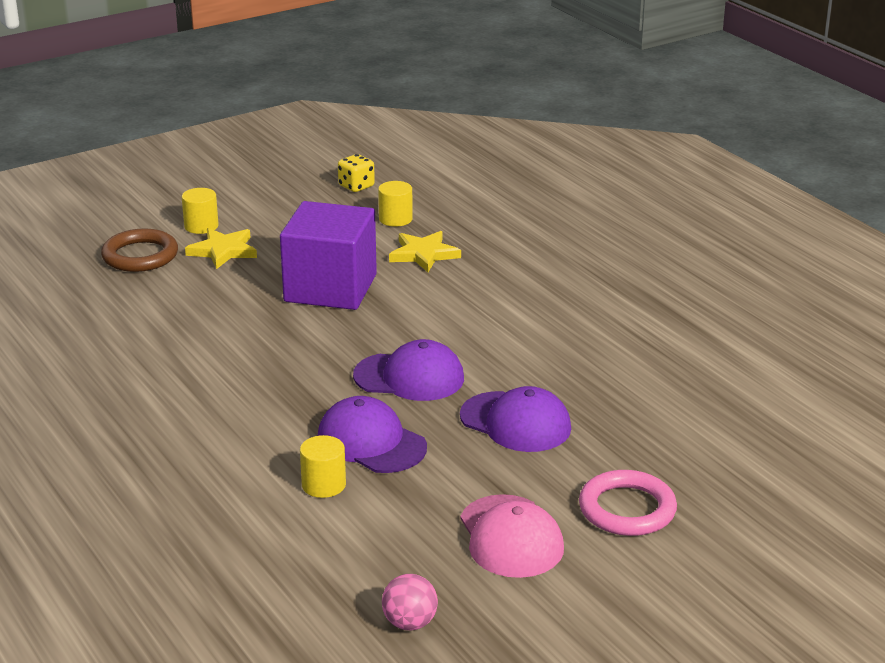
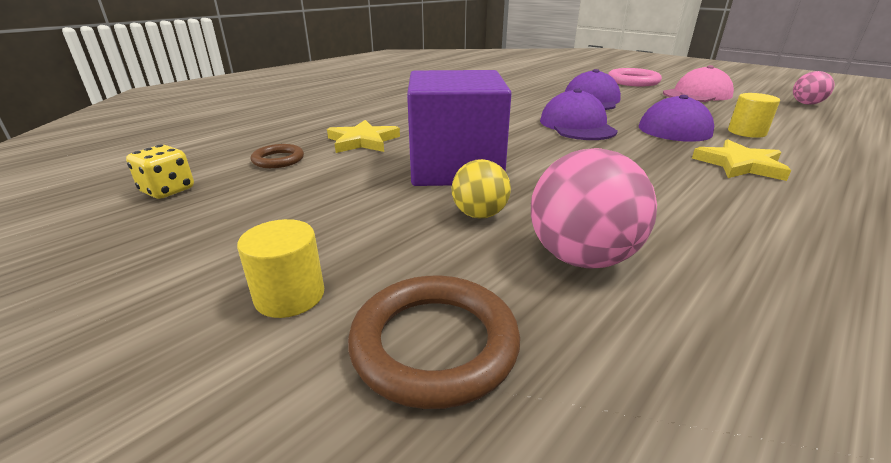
camera: 105 degrees left, 0 degrees up
yellow star [185,228,257,269] -> yellow star moved to [692,139,791,181]
yellow cylinder [378,181,413,227] -> brown ring [251,144,304,168]
none -> yellow ball [452,159,511,219]
none -> pink ball [531,148,657,268]

